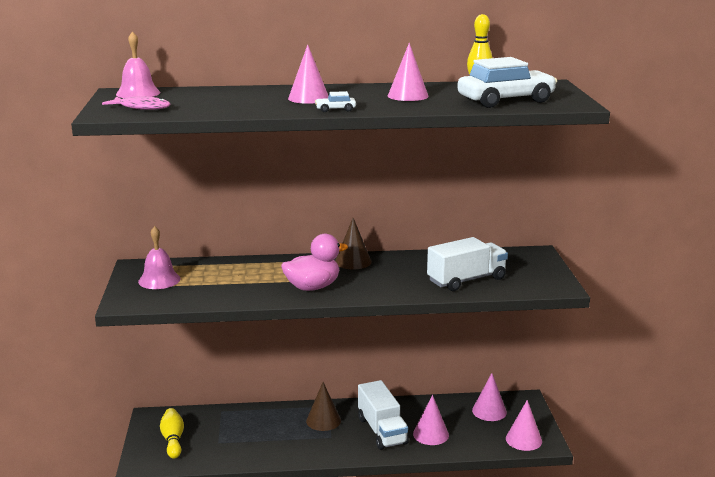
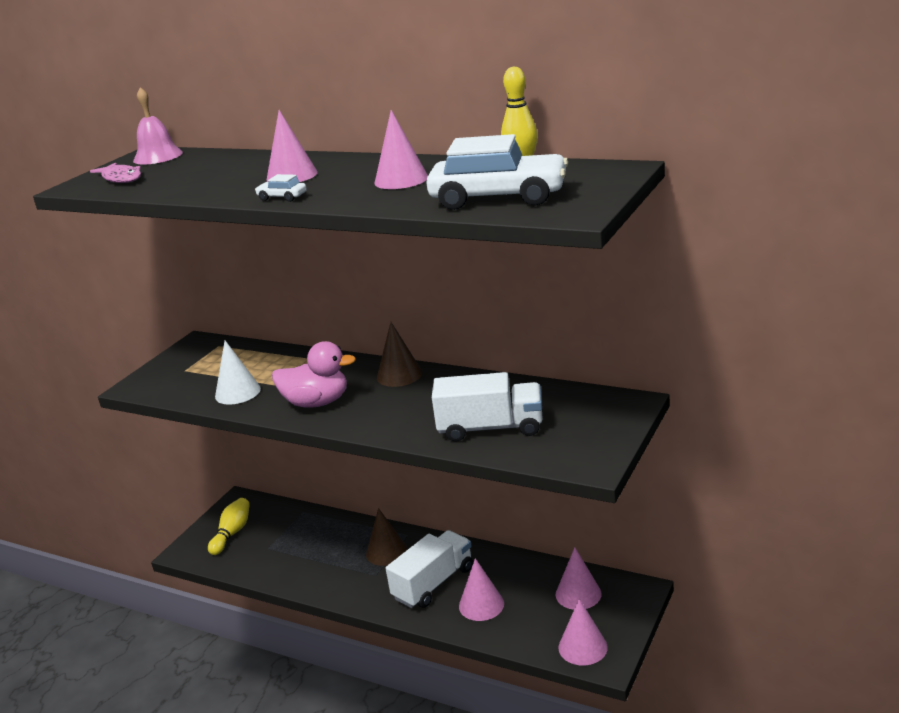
camera: 35 degrees right, 5 degrees up
pink bell [138,226,181,289] -> none
white truck [358,380,409,450] -> white truck turned 150 degrees counterclockwise [386,530,473,608]
none -> white cone [215,340,261,404]

